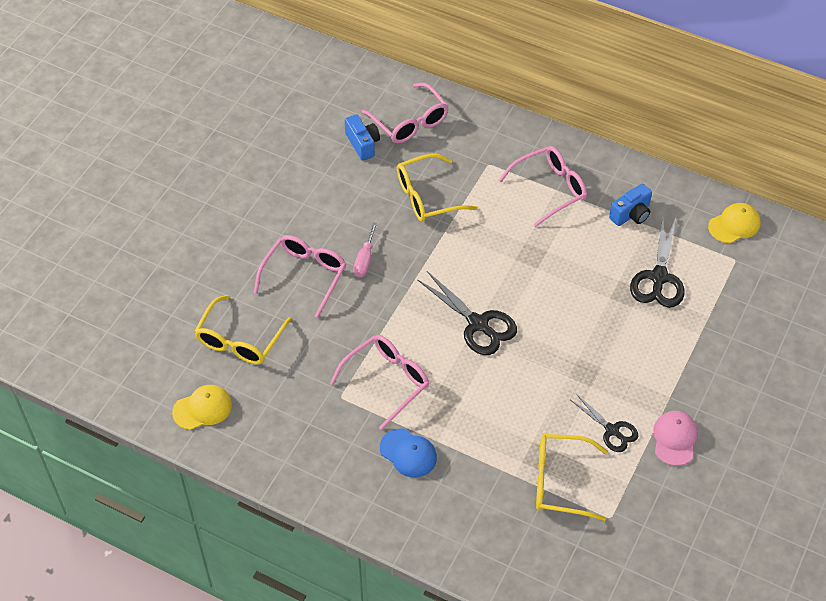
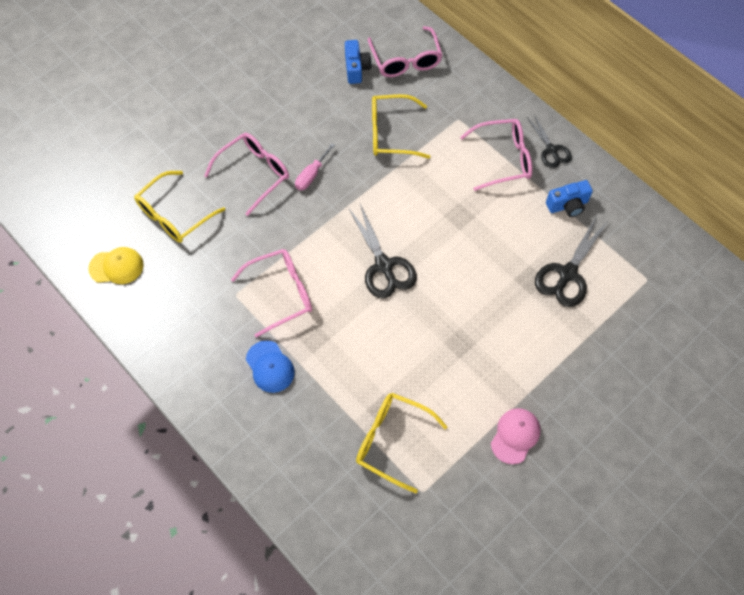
camera: 20 degrees right, 10 degrees up
black scissors [570,394,638,452] -> black scissors moved to [527,115,572,168]
yellow cap [708,203,761,243] -> none

